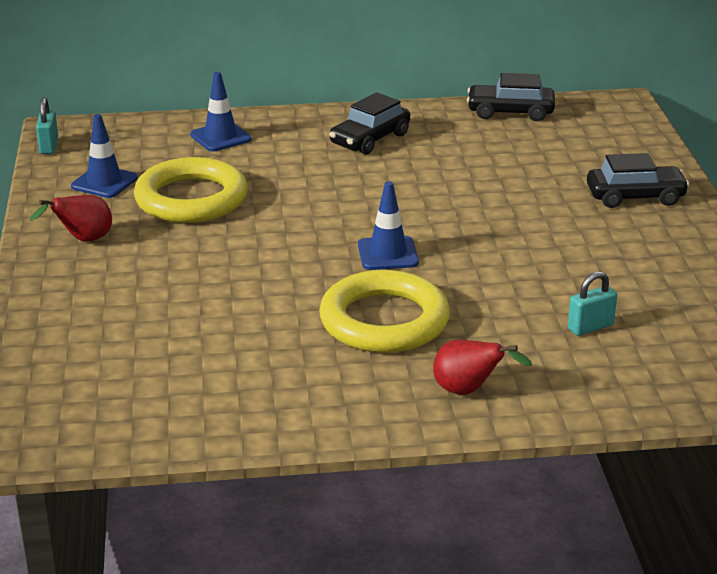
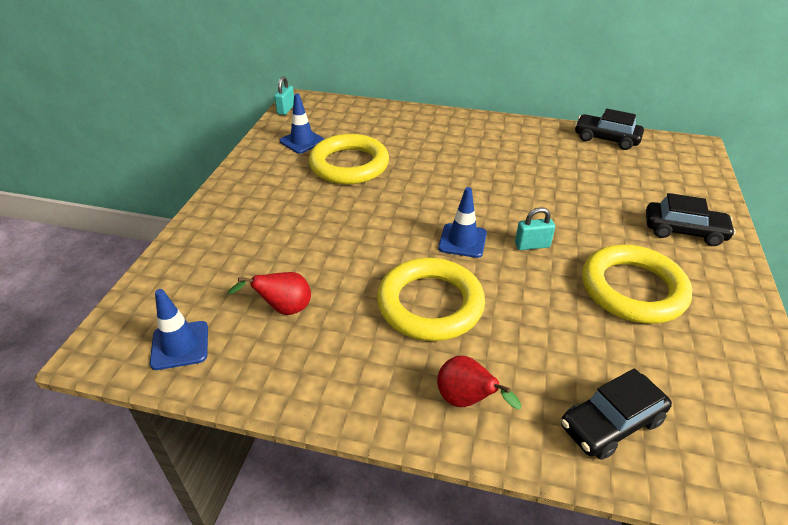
camera: 20 degrees right, 10 degrees up
red pear [30,195,112,242] -> red pear moved to [228,272,311,315]
blue traffic cone [190,72,252,151] -> blue traffic cone moved to [150,289,208,370]
black car [329,92,410,155] -> black car moved to [561,368,672,460]
turquoise padlock [568,271,617,336] -> turquoise padlock moved to [515,207,555,250]
none -> yellow ring [582,245,693,324]

